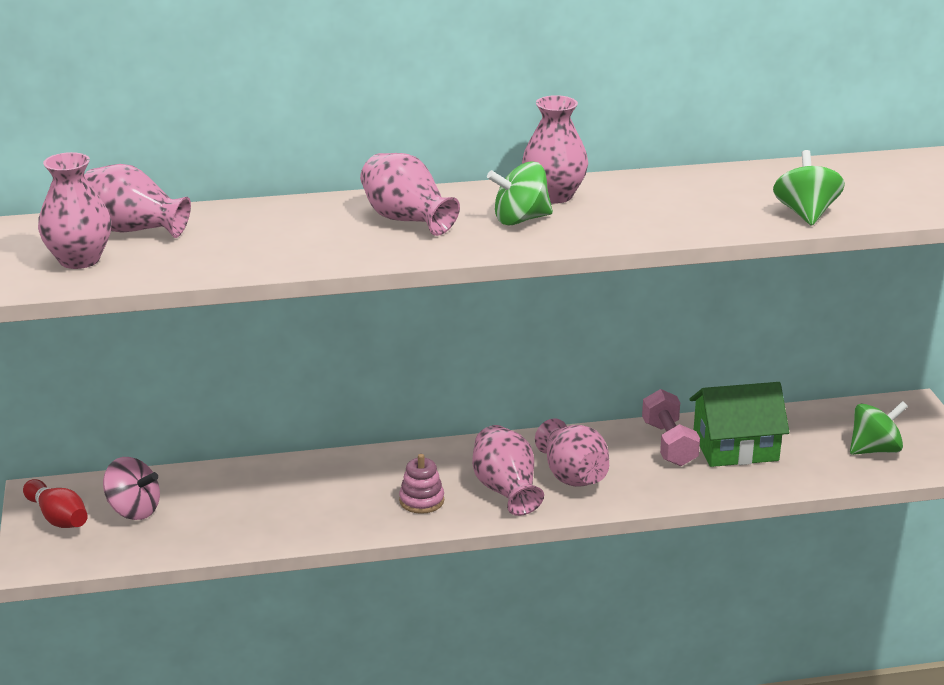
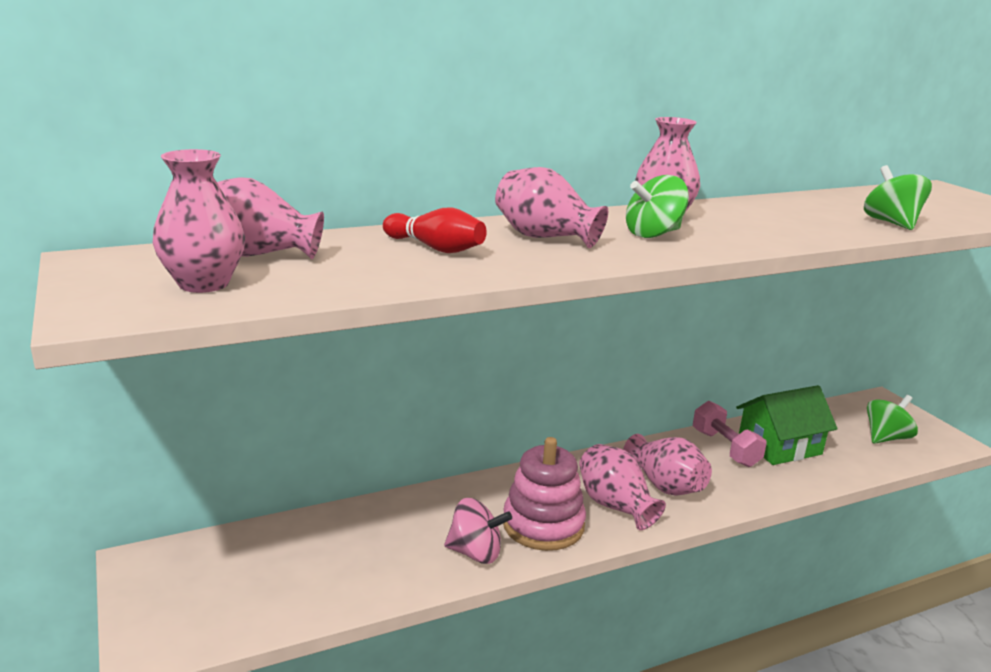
camera: 15 degrees left, 5 degrees down
red bowling pin [23,479,88,528] -> red bowling pin moved to [383,207,487,253]
pink spinning top [103,457,160,520] -> pink spinning top moved to [444,498,512,564]
pink stacking toy [399,454,444,514] -> pink stacking toy [503,437,586,551], size x1.84

